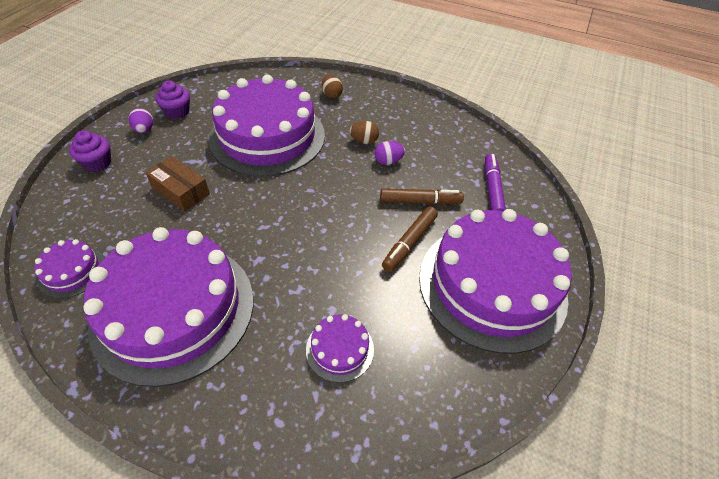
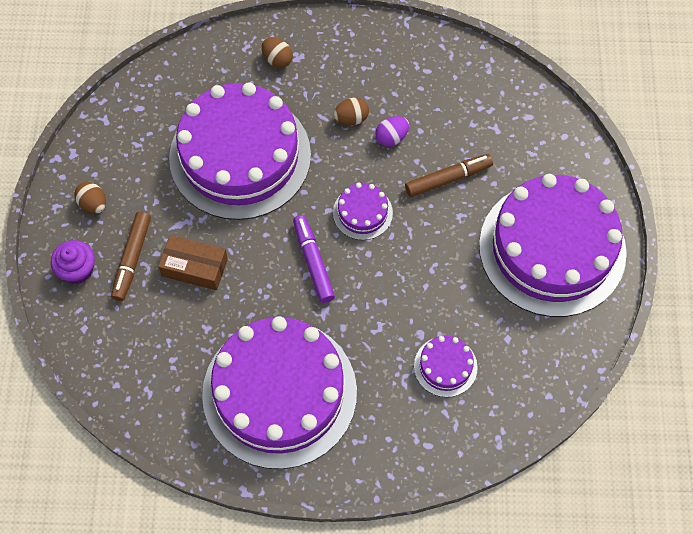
camera: 20 degrees left, 15 degrees up
purple cake [34,239,104,298] -> purple cake moved to [333,183,393,240]
purple egg [128,108,153,133] -> brown egg [74,182,106,214]
purple cupcake [155,81,190,119] -> none
brown marker [382,206,438,272] -> brown marker moved to [111,212,151,301]
purple marker [485,154,506,211] -> purple marker moved to [293,215,335,303]

